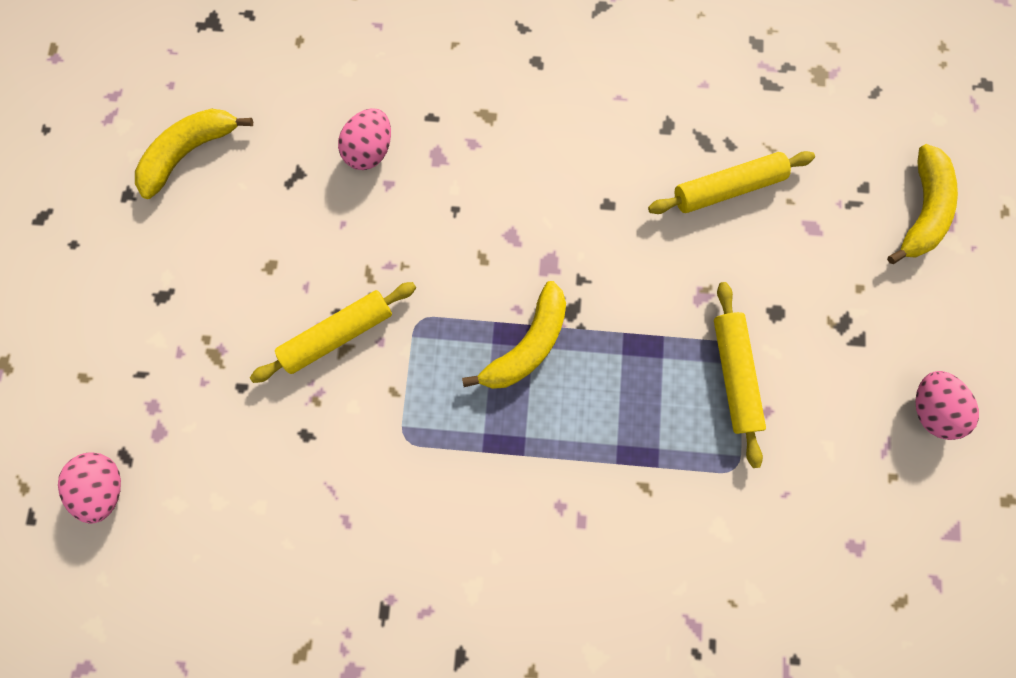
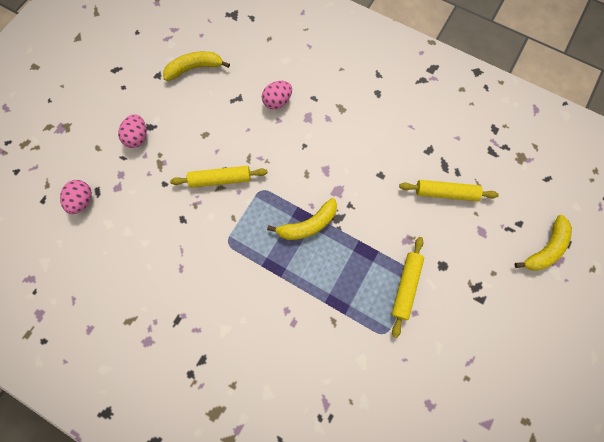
camera: 25 degrees right, 5 degrees down
pink egg [915,371,979,440] -> pink egg moved to [118,114,147,148]

